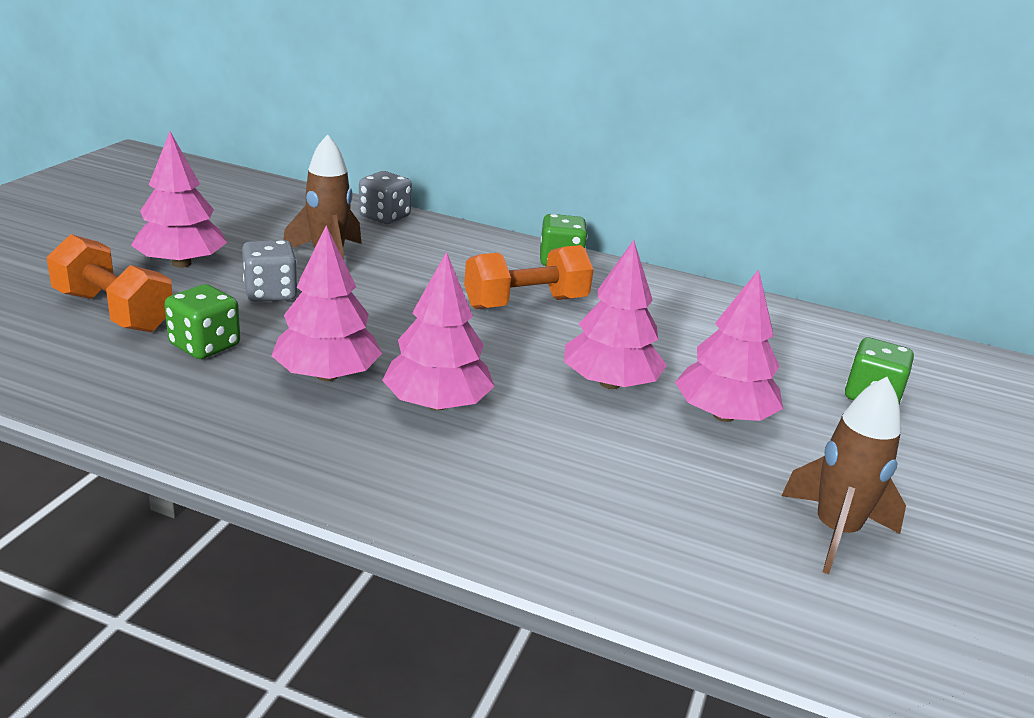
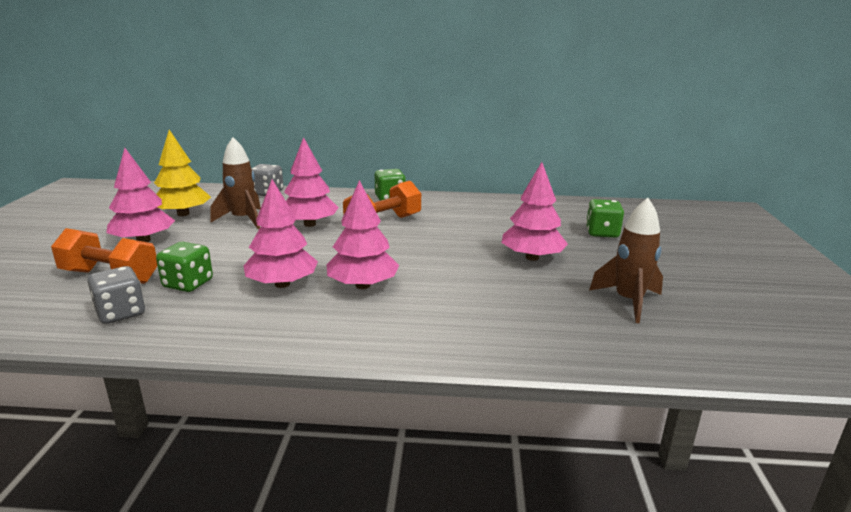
camera: 15 degrees left, 5 degrees down
grey dice [242,240,298,302] -> grey dice moved to [87,266,145,324]
pink tree [564,240,667,389] -> pink tree moved to [284,137,339,227]
none -> yellow tree [154,130,211,216]

